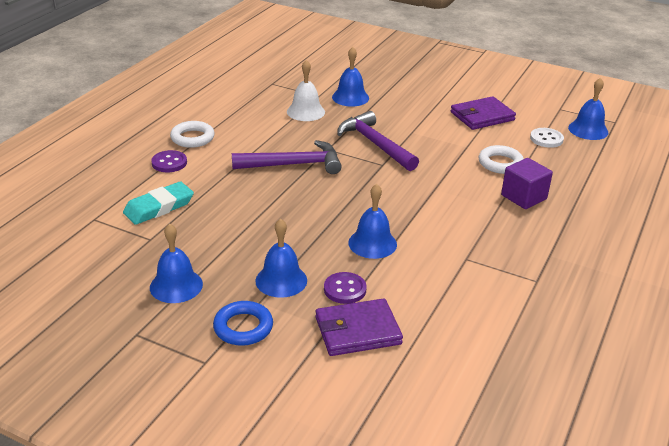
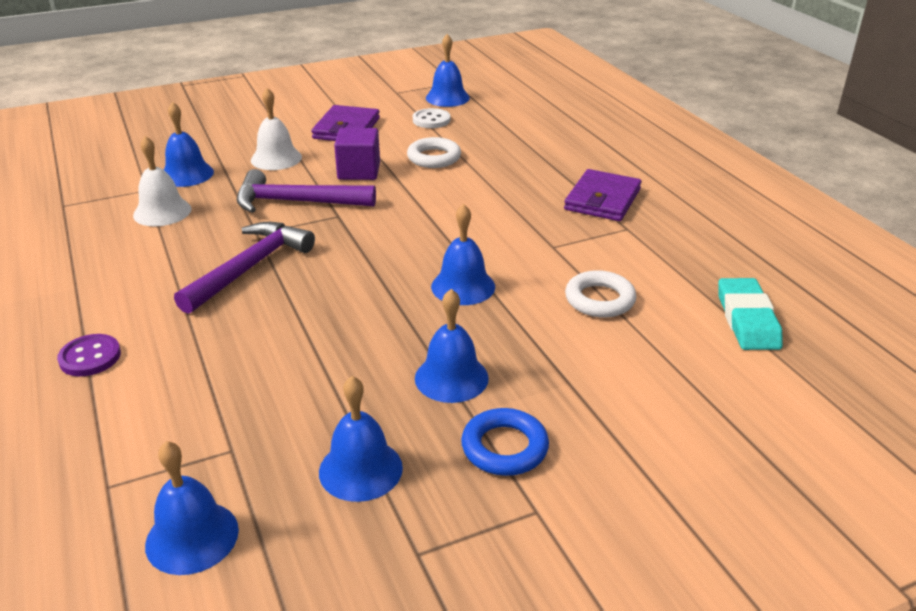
camera: 50 degrees left, 0 degrees up
turquoise eraser [123,181,194,225] -> turquoise eraser moved to [718,278,783,350]
white ring [170,121,215,148] -> white ring moved to [565,270,637,318]
purple wallet [315,298,403,356] -> purple wallet moved to [564,169,642,221]
purple button [324,272,367,304] -> none
purple cube [501,158,553,209] -> purple cube moved to [334,128,380,180]
none -> blue bell [145,441,239,575]
none -> white bell [251,88,302,170]

